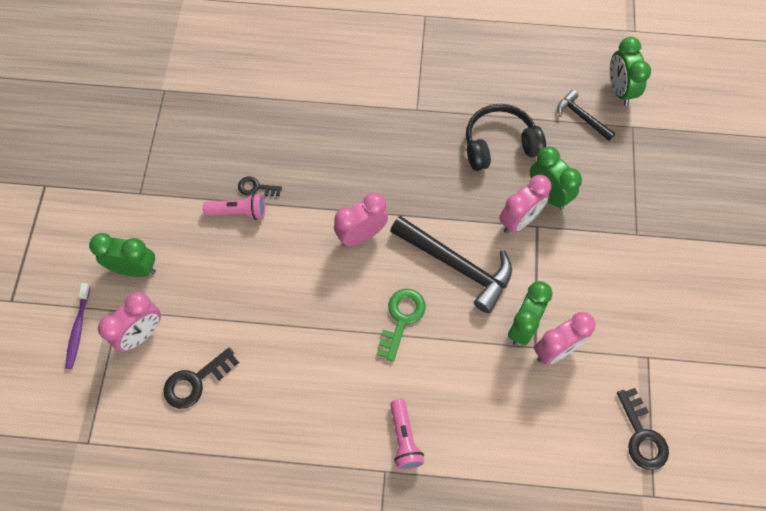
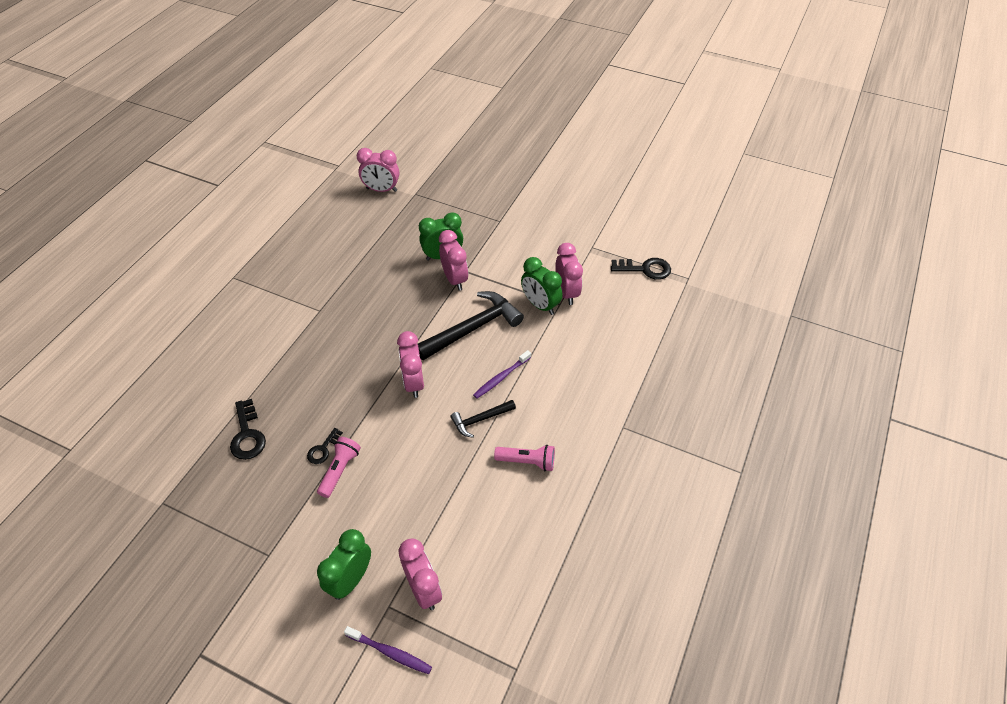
camera: 70 degrees left, 15 degrees down
black key [163,347,239,409] -> black key moved to [230,399,266,460]
green key [377,289,426,362] -> purple toothbrush [473,350,531,399]
pink flashlight [390,399,424,470] -> pink flashlight moved to [494,445,555,471]
black headphones [466,104,546,171] -> none
black hammer [557,90,615,141] -> black hammer moved to [450,400,516,438]
green clock [610,37,651,106] -> pink clock [357,148,399,192]

